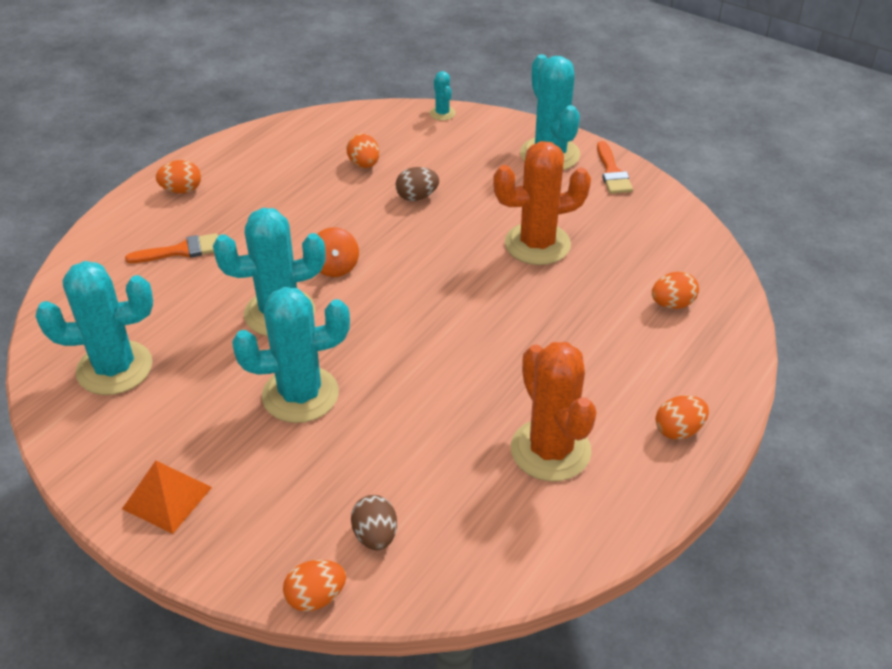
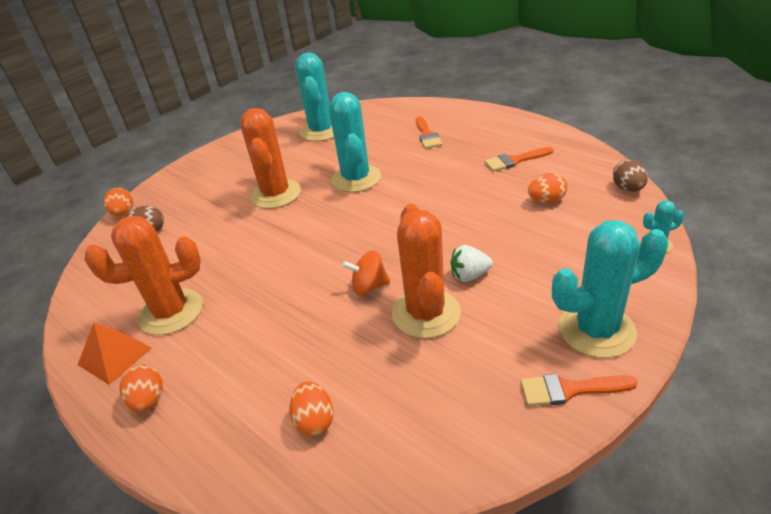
camera: 100 degrees right, 5 degrees down
orange pyramid [122,461,212,534] -> orange pyramid moved to [78,323,151,385]
orange egg [156,160,201,193] -> none
turquoise cactus [232,287,350,423] -> orange cactus [240,108,301,209]
orange spinning top [317,227,359,277] -> orange spinning top moved to [342,250,390,295]
brown egg [395,167,439,201] -> brown egg moved to [613,160,648,192]
none -> white strawberry [450,245,493,282]
none -> orange brush [485,147,553,172]

